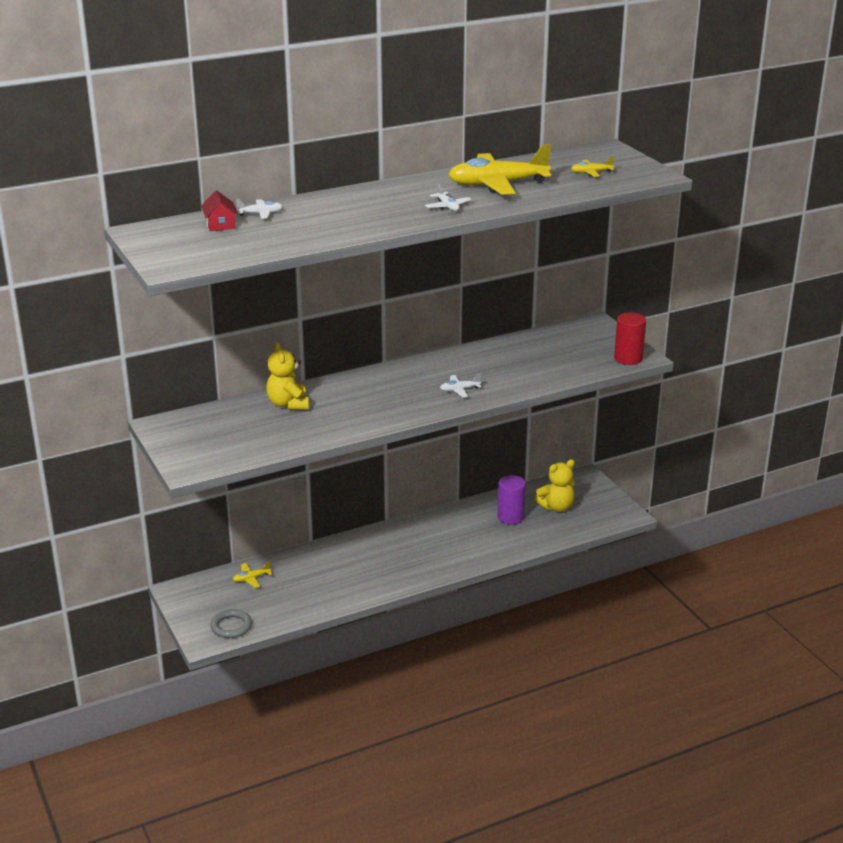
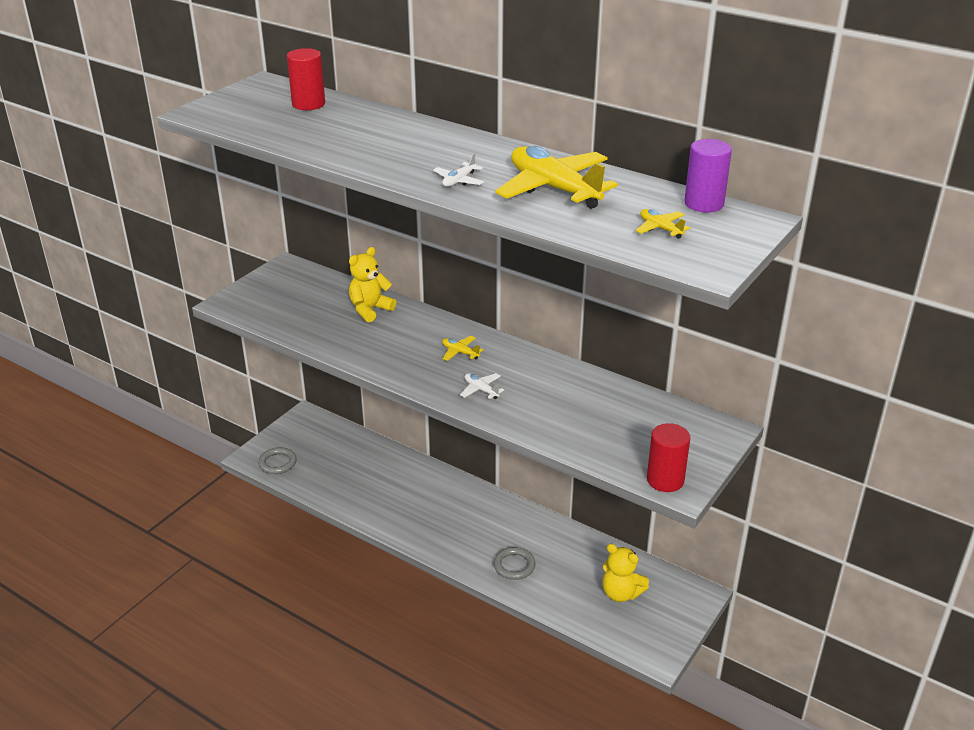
camera: 60 degrees right, 5 degrees up
red house [201,190,238,231] -> red cylinder [287,48,325,110]
yellow plane [233,561,272,588] -> yellow plane moved to [442,336,483,361]
white plane [236,199,283,219] -> none
purple cylinder [498,475,526,524] -> purple cylinder moved to [684,139,732,212]
none -> grey ring [493,547,536,580]

